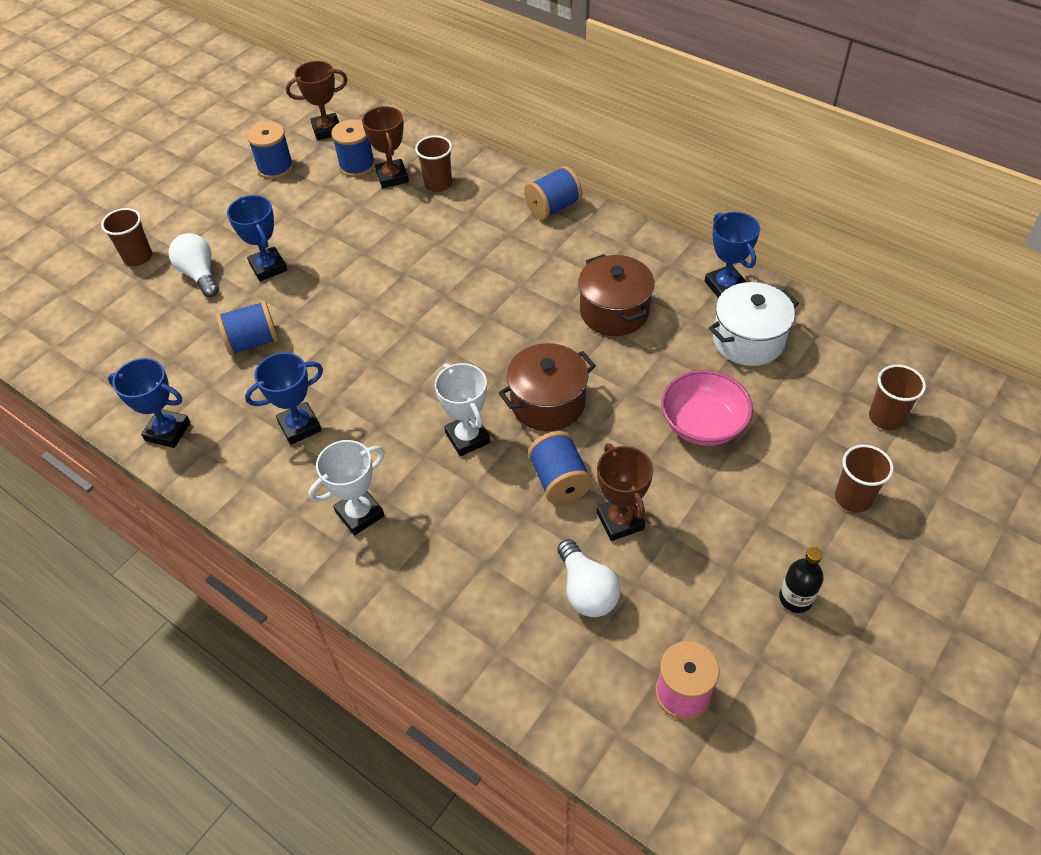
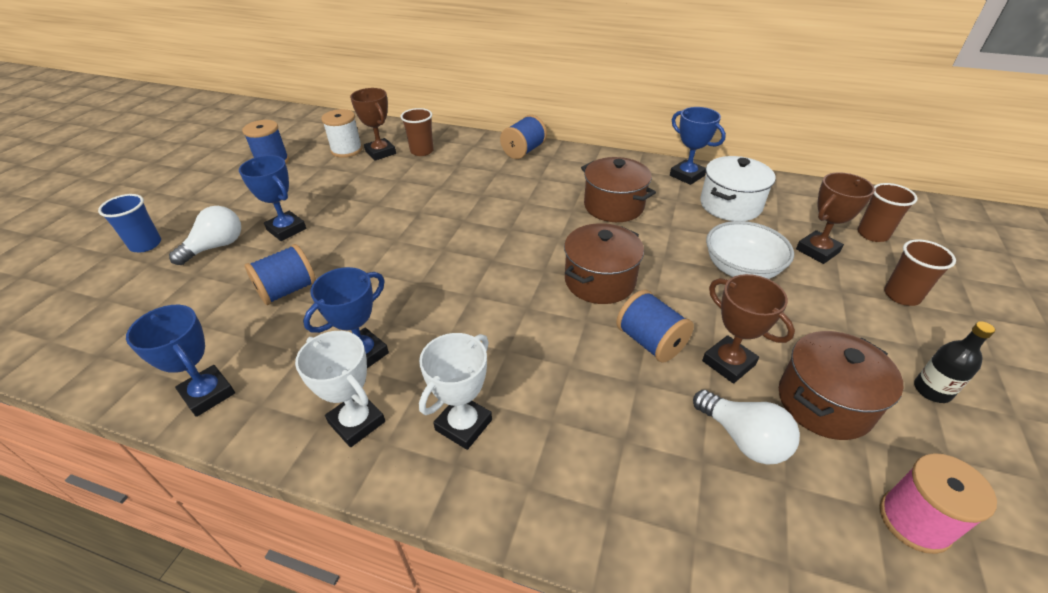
camera: 20 degrees left, 10 degrees down
brown cup [101,208,152,266] -> blue cup [98,194,161,252]
blue trophy [108,358,191,448] -> blue trophy turned 45 degrees clockwise [126,305,235,417]
white light bulb [169,233,219,297] -> white light bulb turned 90 degrees clockwise [169,206,241,265]
brown trophy [286,61,348,140] -> brown trophy moved to [796,172,875,264]
blue spool [331,119,375,177] -> white spool [321,109,363,158]
white trophy [435,363,491,456] -> white trophy moved to [295,331,385,447]
pink bowl [661,370,753,446] -> white bowl [706,221,794,279]
none -> brown pot [779,331,904,440]

